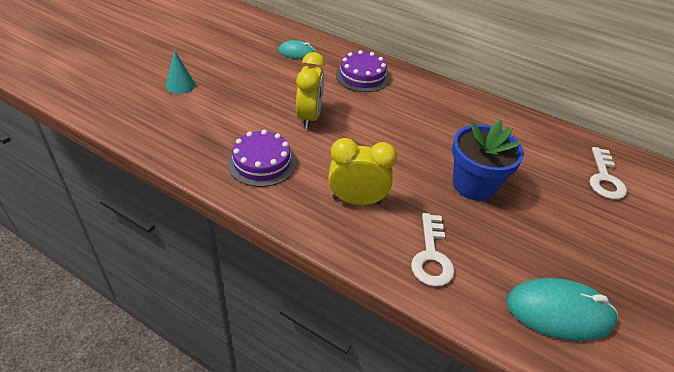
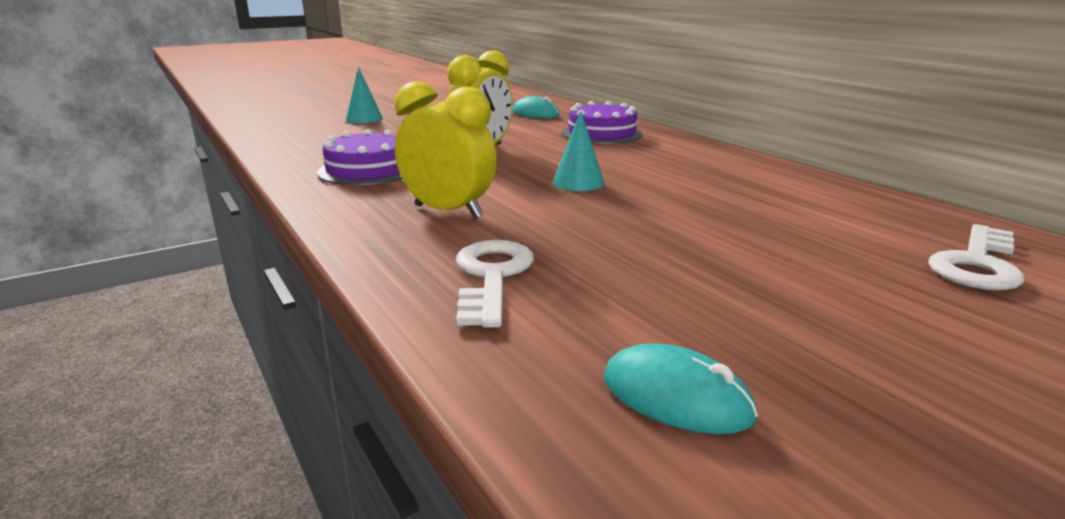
camera: 30 degrees right, 20 degrees down
white key [411,213,455,287] -> white key turned 150 degrees clockwise [456,240,534,328]
blue flower pot [452,119,524,201] -> none
turquoise mouse [506,278,618,341] -> turquoise mouse [603,344,758,434], size x0.59
none -> turquoise cone [553,111,604,191]

